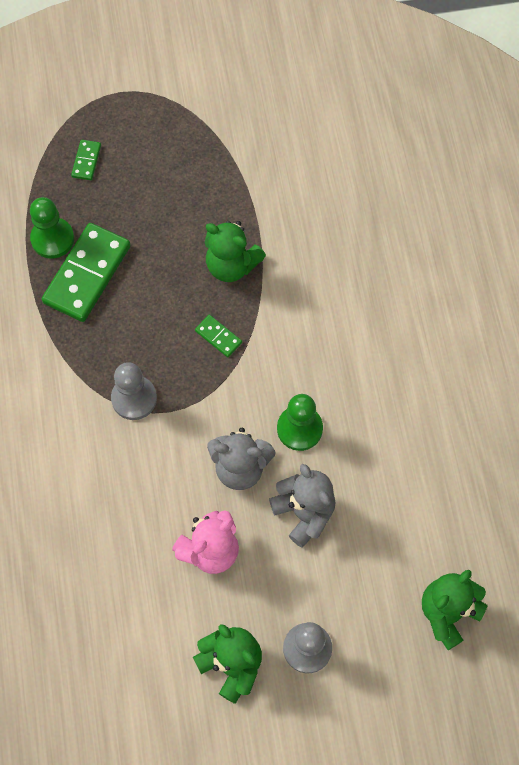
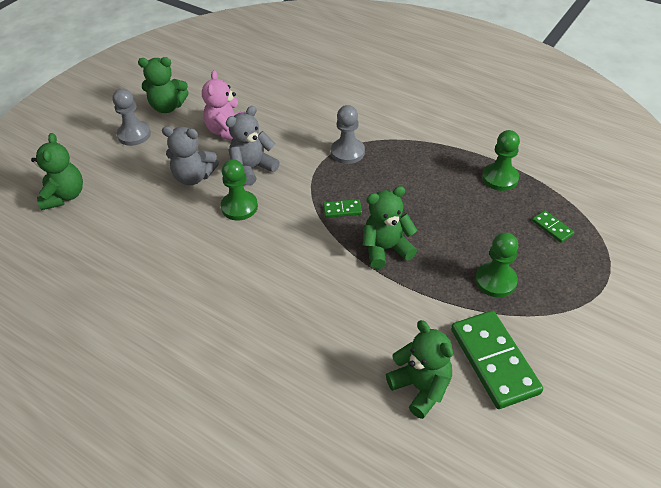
camera: 135 degrees right, 20 degrees down
green domino [42,223,130,322] -> green domino moved to [451,311,543,409]
none -> green teddy bear [386,320,453,419]
none -> green pawn [475,232,518,297]

